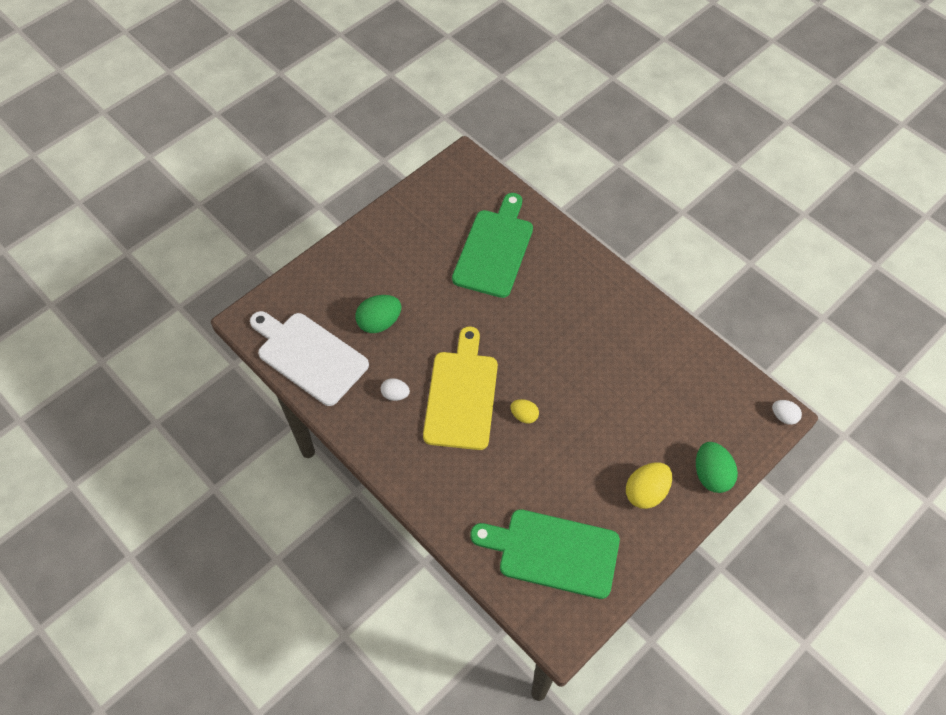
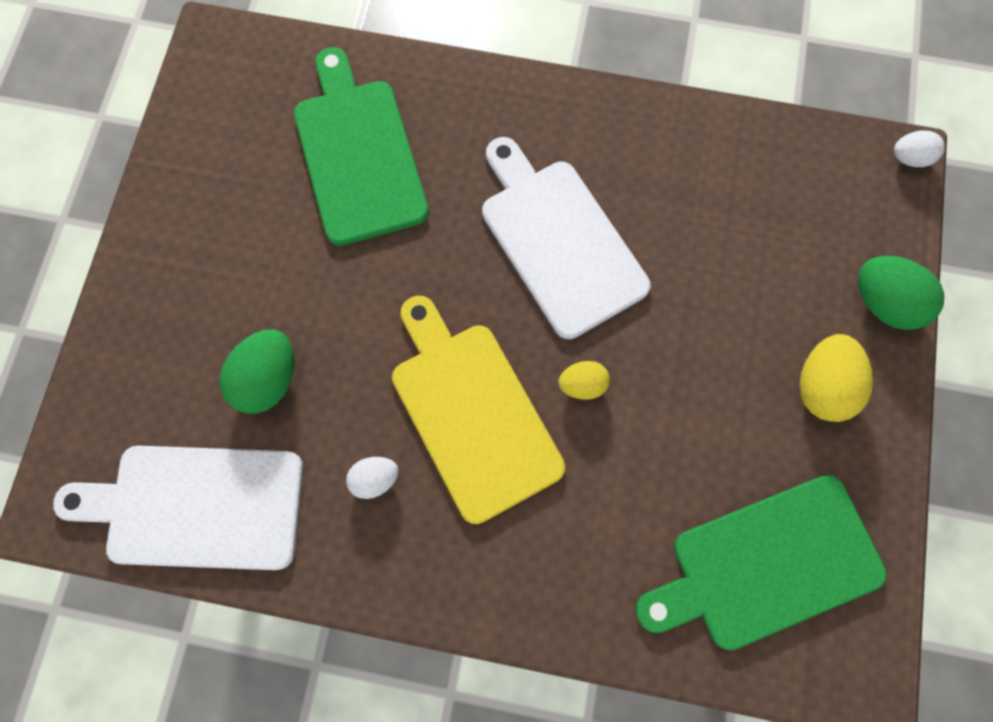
camera: 35 degrees left, 15 degrees up
none -> white cutting board [482,137,651,339]

